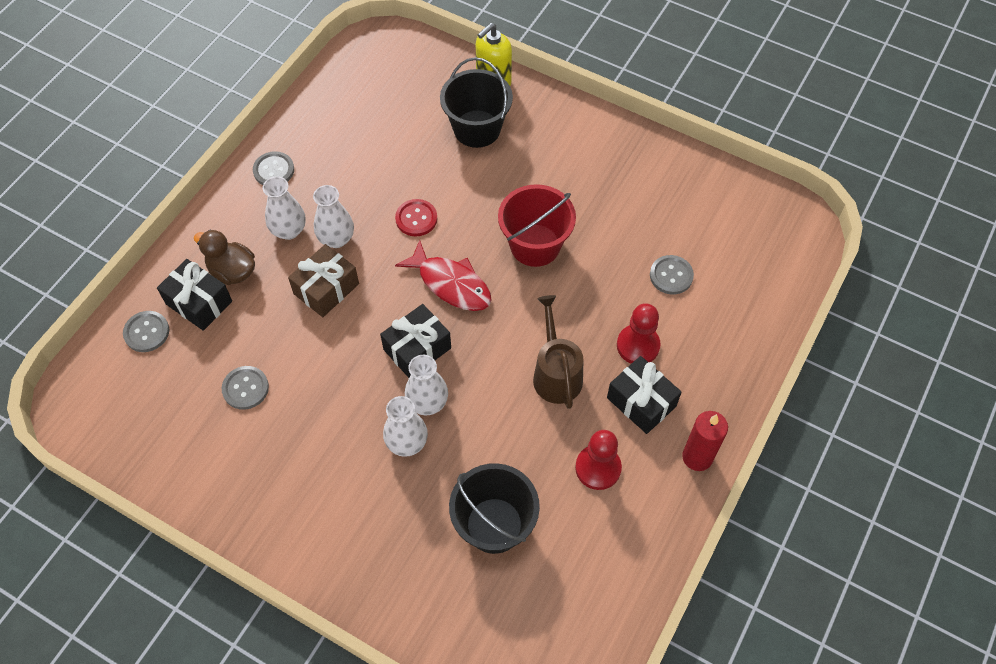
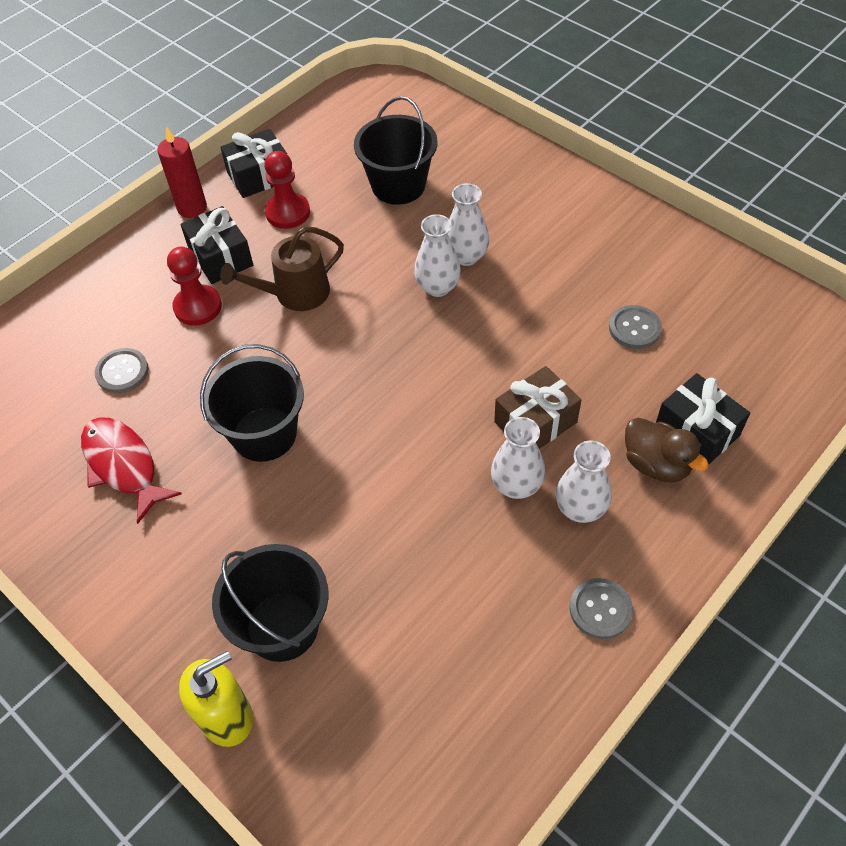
camera: 165 degrees left, 5 degrees down
grey button [123,311,169,352] -> none
black gift [380,304,451,378] -> black gift moved to [220,129,287,198]
red button [395,199,437,236] -> none
red fish [395,240,492,311] -> red fish moved to [81,417,182,524]
red bucket [498,184,576,267] -> black bucket [200,344,304,462]
brown watering can [533,295,584,409] -> brown watering can turned 60 degrees clockwise [220,226,344,311]

